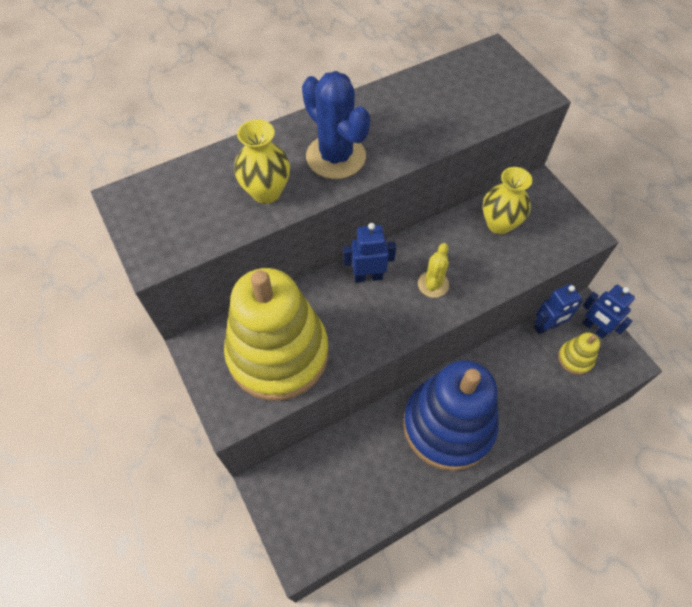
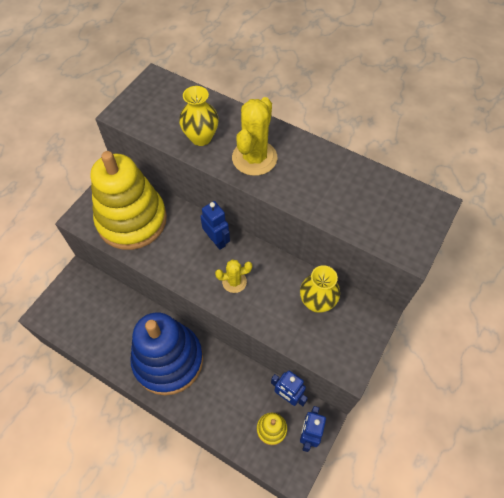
camera: 60 degrees right, 0 degrees up
blue cactus [302,71,370,179] -> yellow cactus [232,97,277,176]

